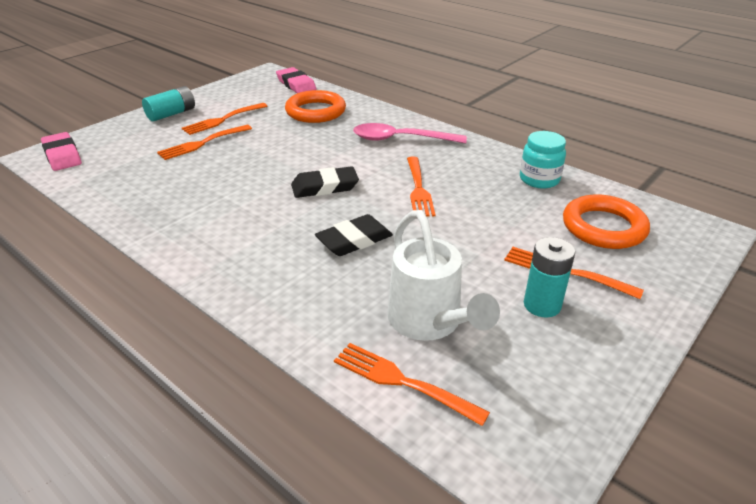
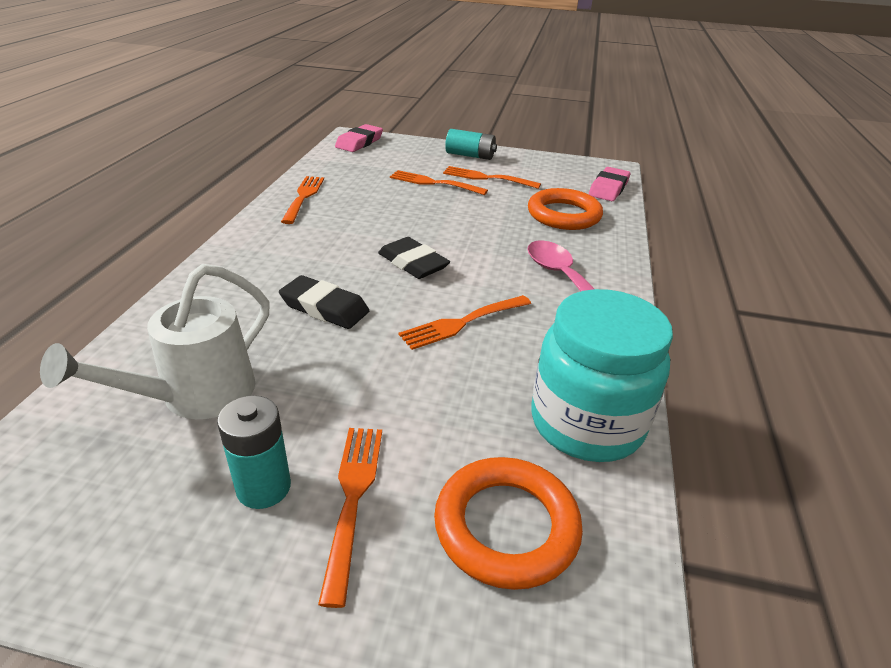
camera: 60 degrees right, 0 degrees up
orange fork [334,343,490,426] -> orange fork moved to [281,176,324,224]
turquoise jar [520,131,566,189] -> turquoise jar [531,289,673,462], size x1.73

